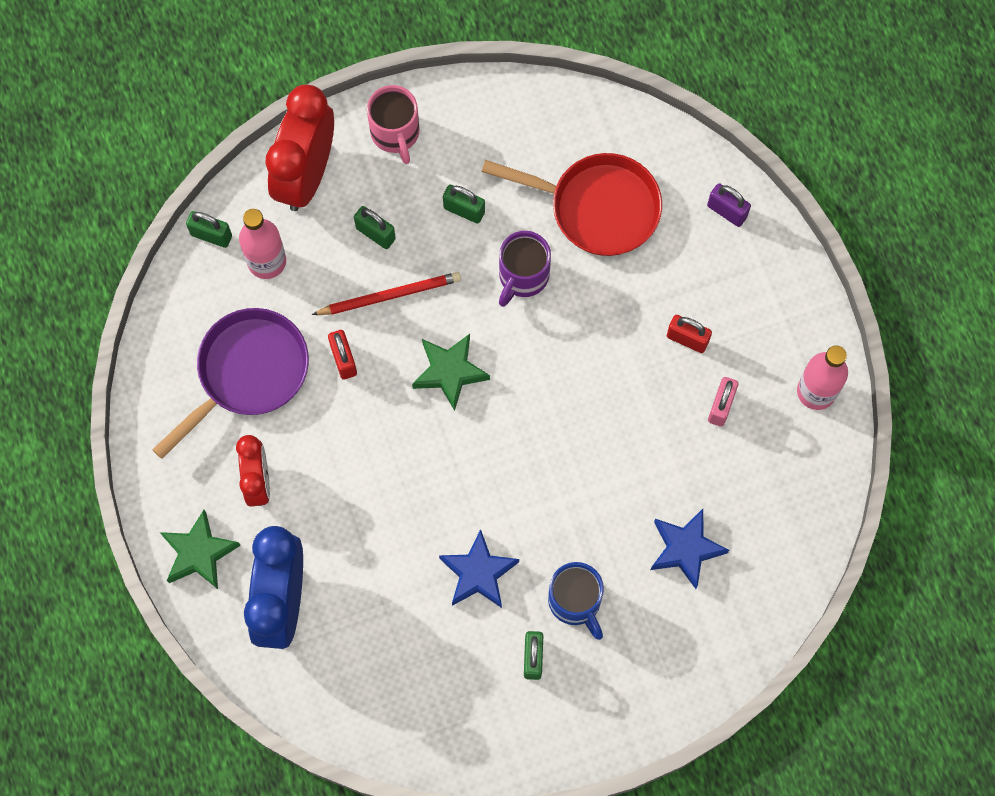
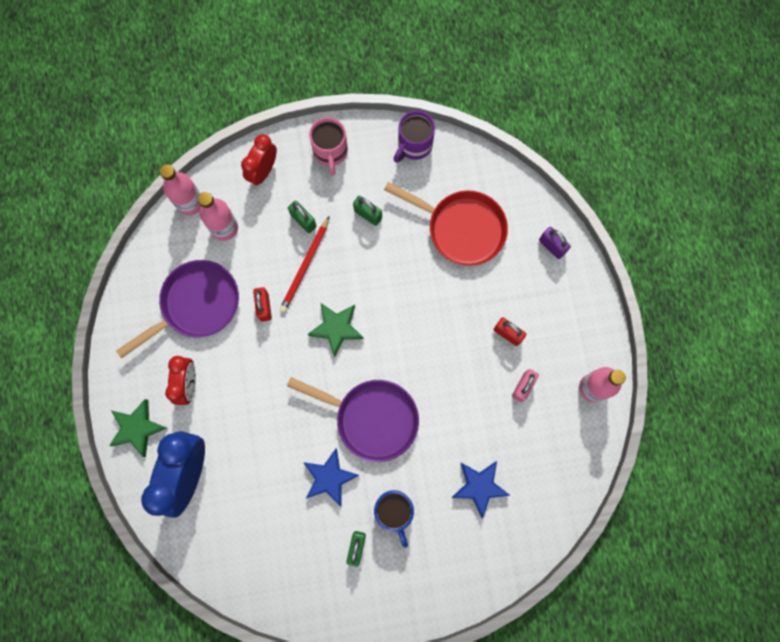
camera: 10 degrees right, 5 degrees up
green padlock [186,211,232,248] -> pink bottle [159,164,201,216]
red clock [266,85,334,211] -> red clock [241,134,277,186], size x0.59
red pencil [312,272,461,315] -> red pencil turned 120 degrees clockwise [279,217,329,313]
purple mug [499,231,551,307] -> purple mug moved to [394,111,435,163]
none -> purple pan [287,377,419,462]

